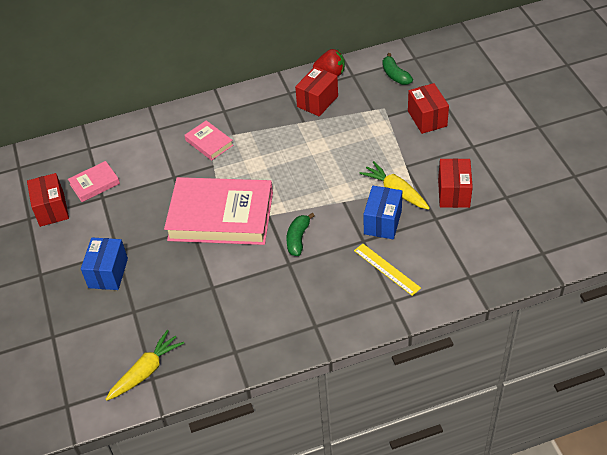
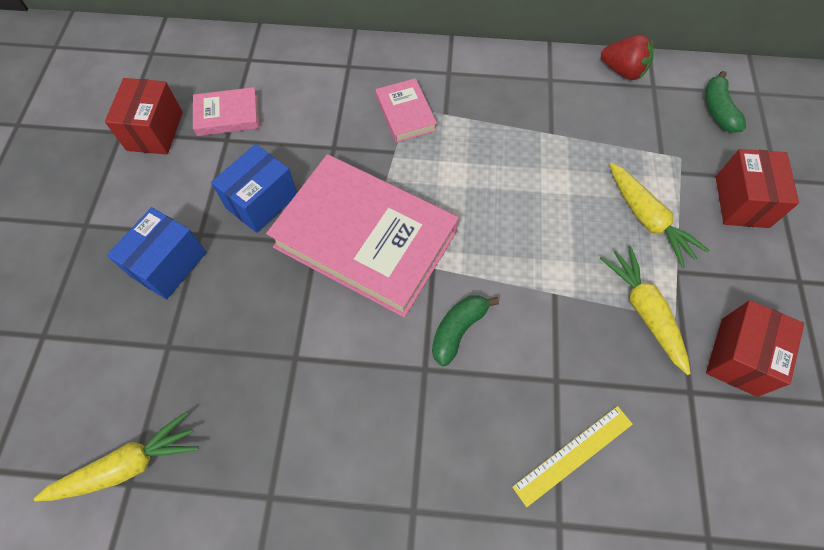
camera: 20 degrees right, 15 degrees up
red box [295,67,338,116] -> none
yellow ruler [354,244,421,296] -> yellow ruler turned 75 degrees clockwise [512,406,633,507]
blue box [363,186,402,239] -> blue box moved to [211,144,297,233]
none -> yellow carrot [610,163,710,268]

